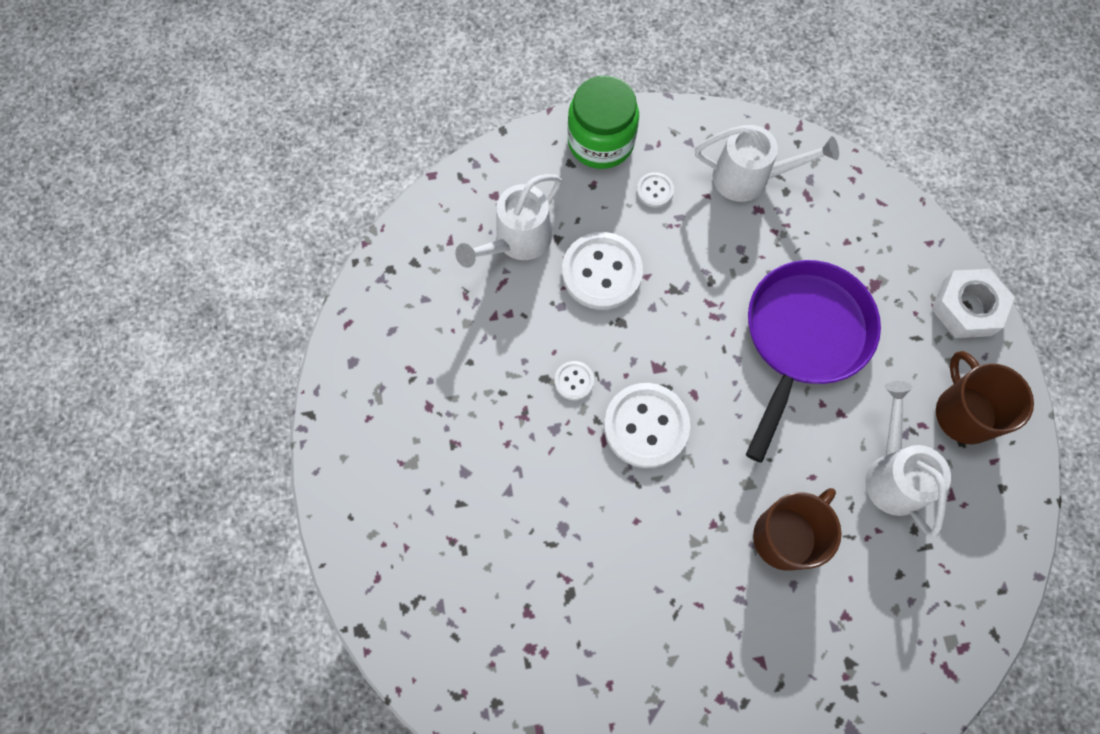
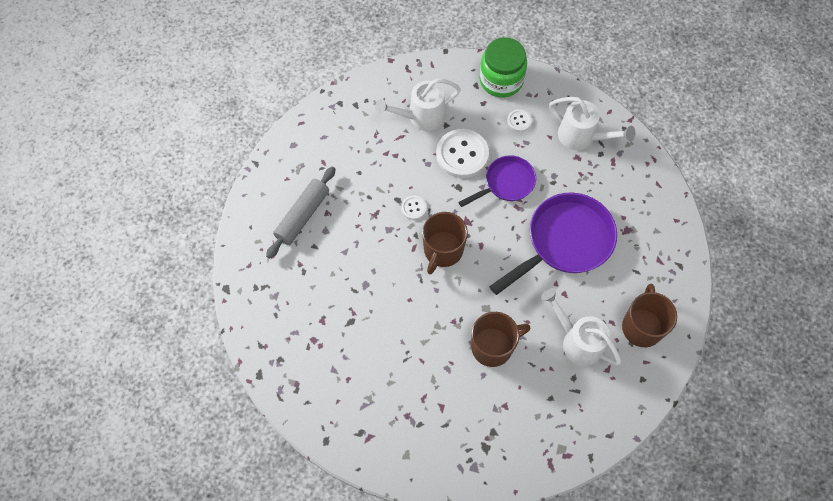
camera: 25 degrees right, 5 degrees down
white button [604,383,690,468] -> brown mug [422,212,468,274]
white watering can [865,381,951,537] -> white watering can turned 60 degrees counterclockwise [541,288,621,366]
white nut [932,269,1015,338] -> none
none -> grey rolling pin [266,167,336,259]
none -> purple pan [458,155,536,207]

